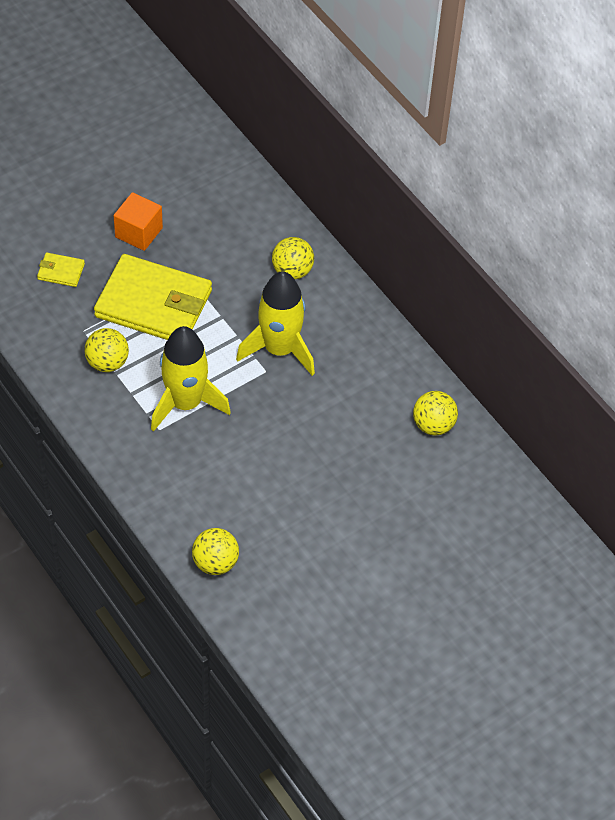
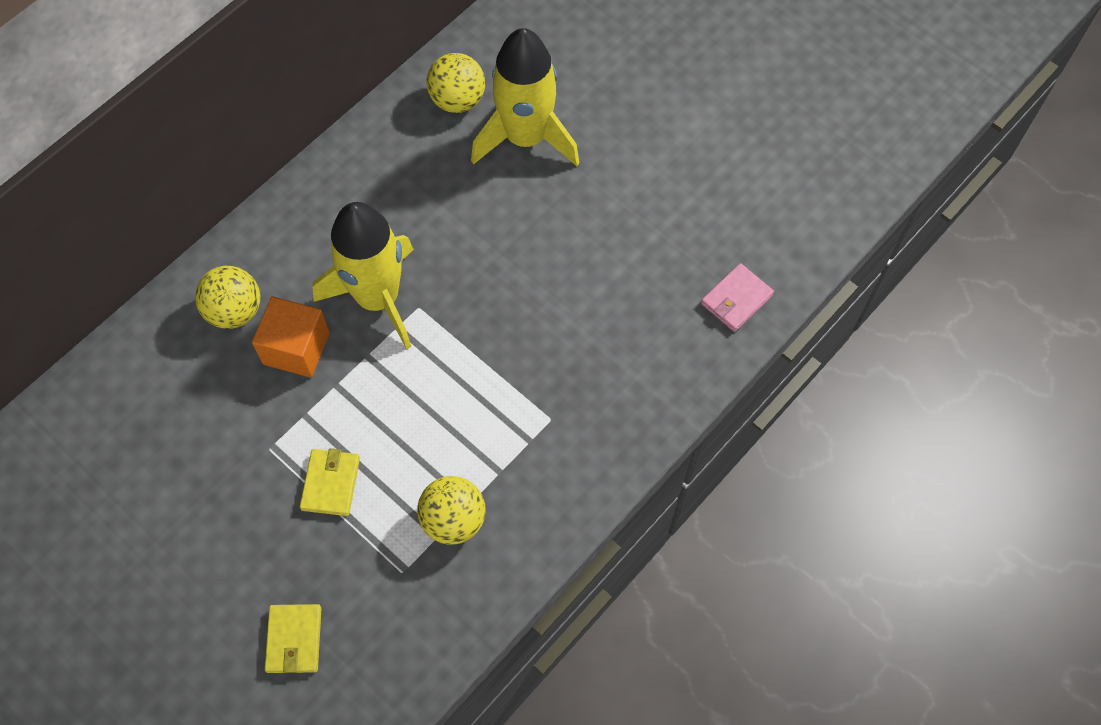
camera: 100 degrees left, 10 degrees up
yellow wallet [94,254,212,340] -> yellow wallet [300,448,360,516], size x0.42
orange cube [114,192,163,251] -> orange cube moved to [252,296,330,378]
yellow rocket [151,326,231,432] -> yellow rocket moved to [471,28,579,166]
yellow ball [192,528,239,575] -> pink wallet [701,263,774,332]

